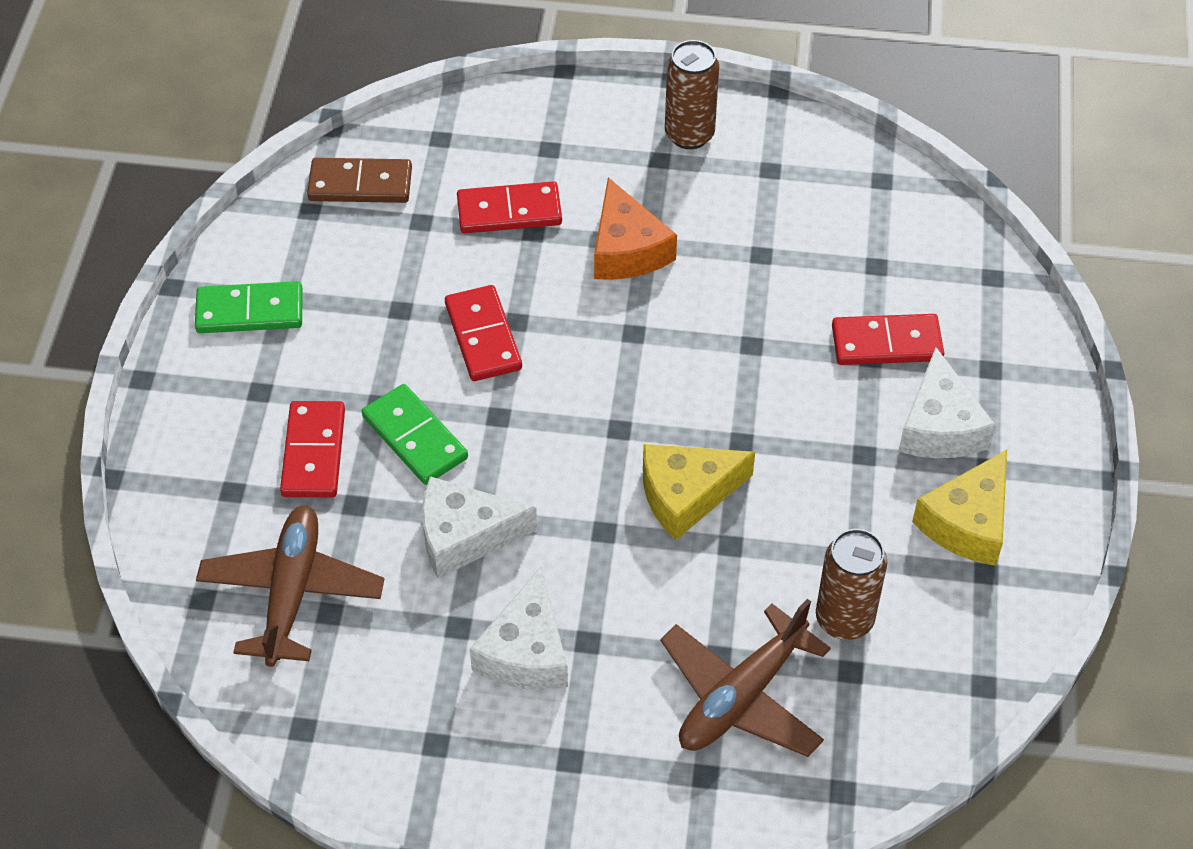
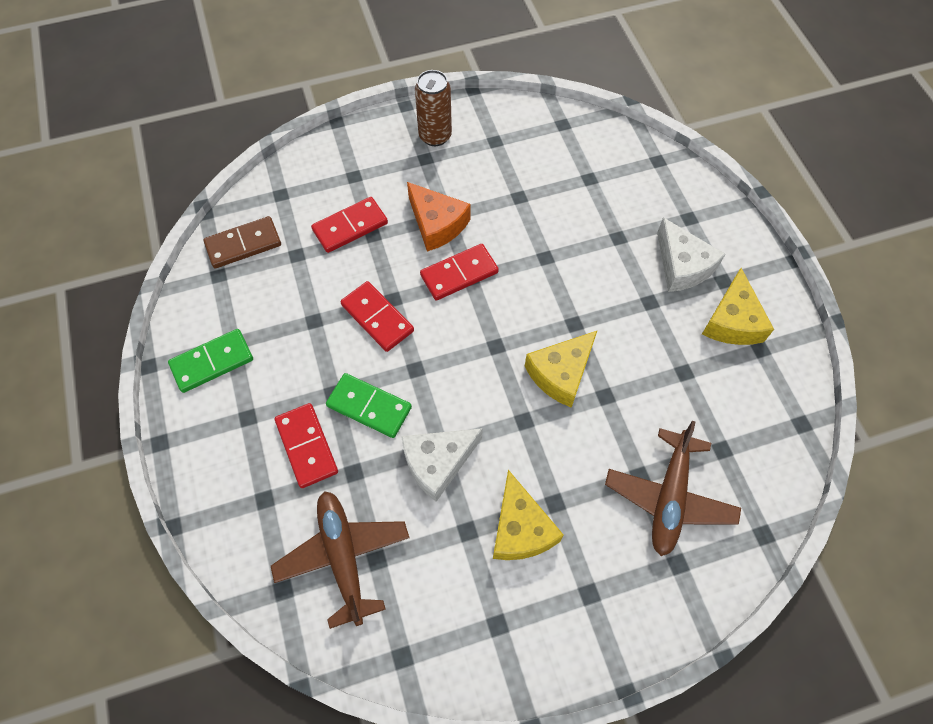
camera: 25 degrees left, 10 degrees up
white cheese [470,567,568,690] -> yellow cheese [493,470,564,560]
brown can [816,529,887,640] -> none
red domino [832,314,944,365] -> red domino moved to [420,244,499,301]

